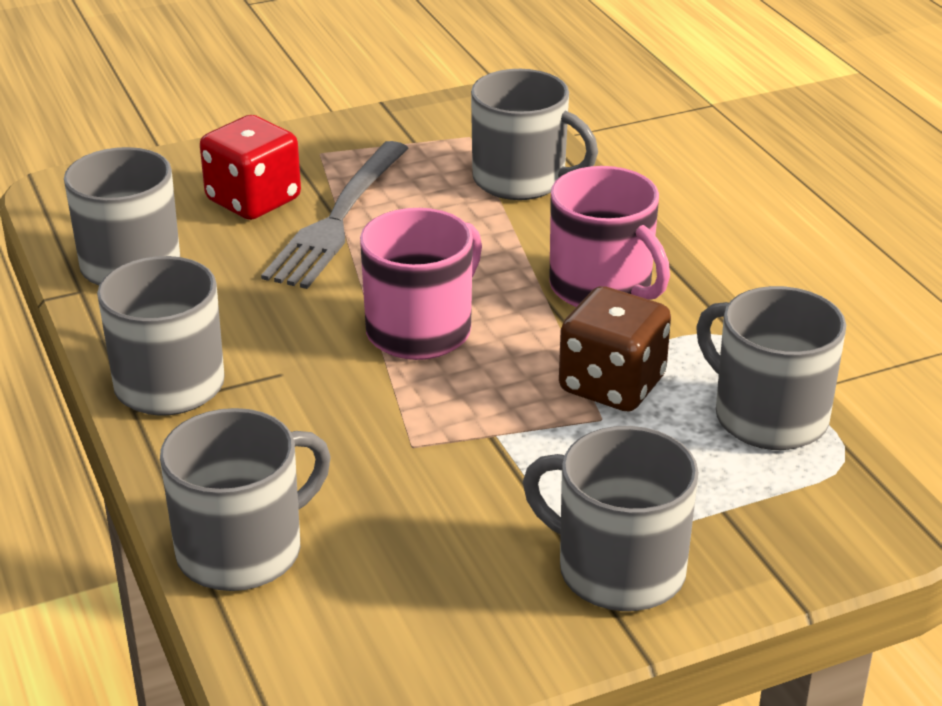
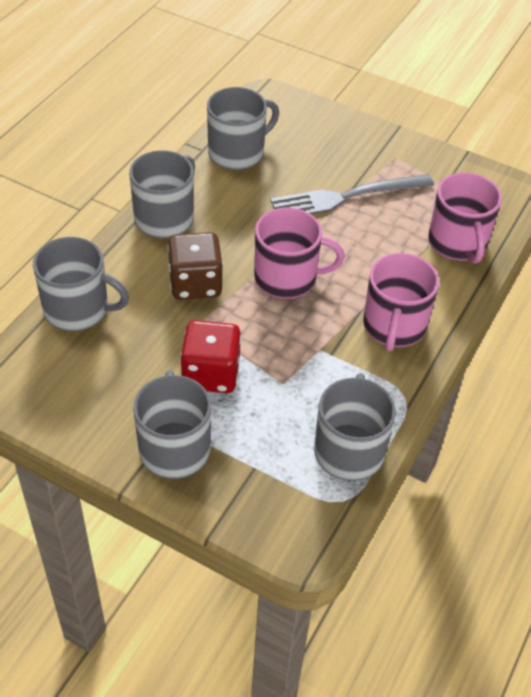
camera: 50 degrees right, 15 degrees up
red dice [200,115,301,220] -> red dice moved to [180,320,241,393]
grey mug [471,69,598,200] -> pink mug [428,173,502,264]
brown dice [559,286,671,411] -> brown dice moved to [167,232,223,300]

